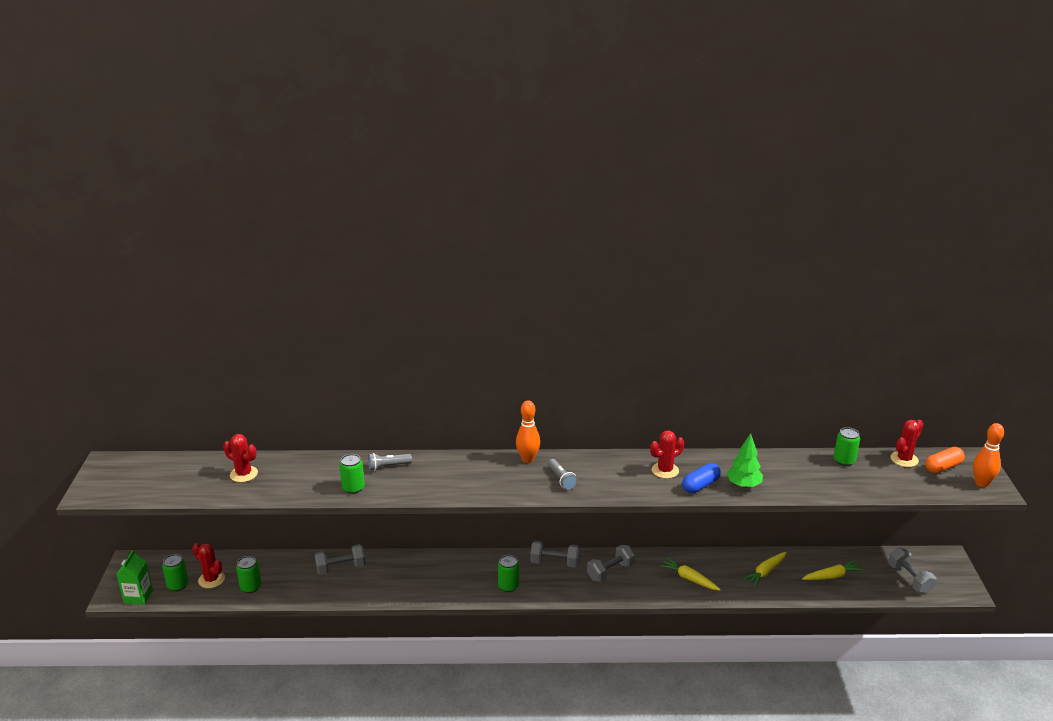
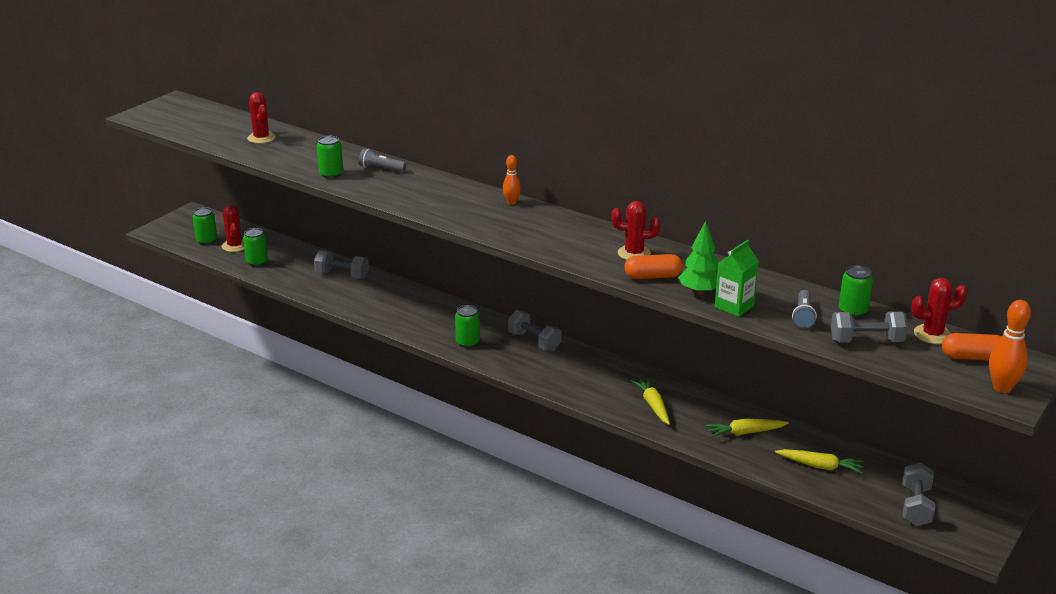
camera: 35 degrees right, 0 degrees up
green carton [116,550,153,605] -> green carton moved to [715,240,759,317]
orange bowling pin [516,400,540,463] -> orange bowling pin [503,155,521,205], size x0.65
grey flashlight [548,459,578,490] -> grey flashlight moved to [792,290,817,328]
grey dumbbell [587,545,635,582] -> grey dumbbell moved to [831,311,908,343]
blue capsule [682,463,721,493] -> orange capsule [624,254,683,279]

